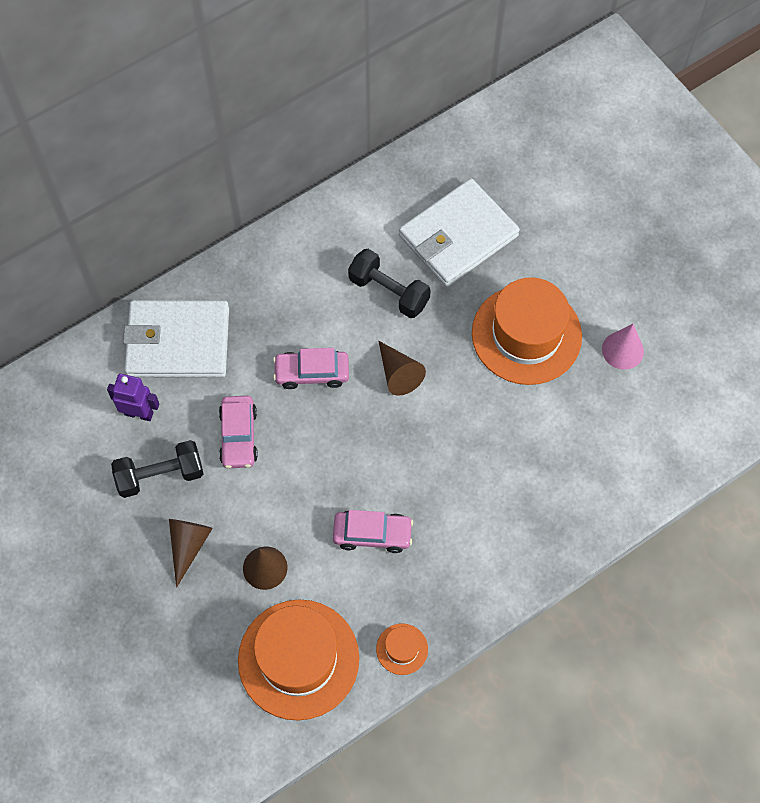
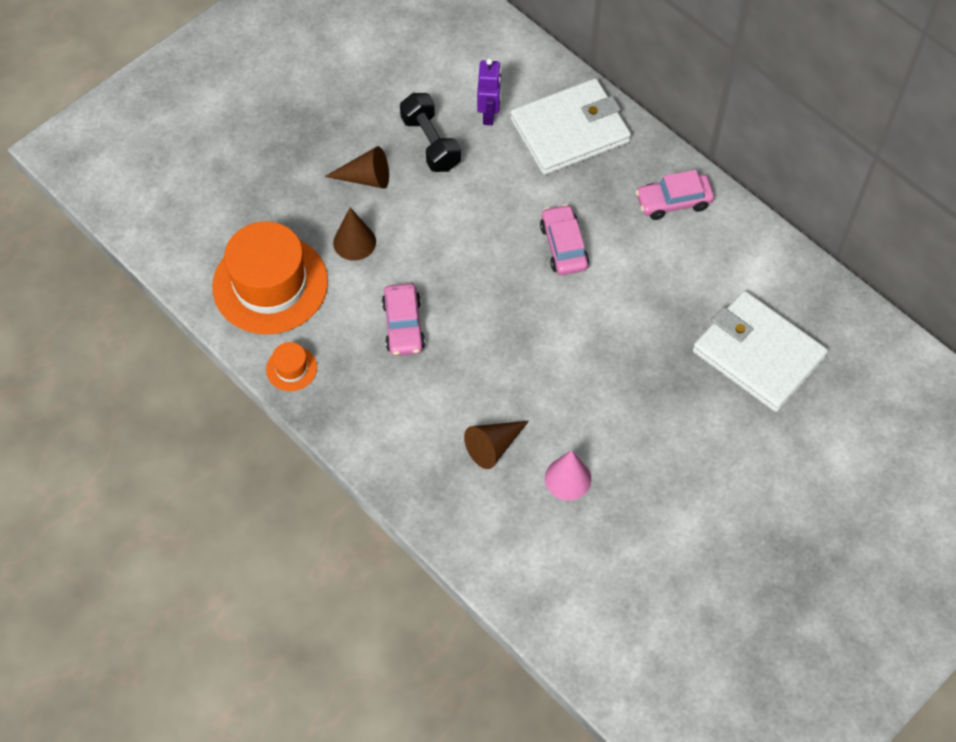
camera: 80 degrees right, 5 degrees down
white wallet [123,300,229,378] -> white wallet turned 75 degrees clockwise [510,78,631,175]
pink car [219,396,258,468] -> pink car moved to [636,170,714,220]
black dumbbell [348,249,431,318] -> none
brown cone [378,341,426,396] -> brown cone moved to [464,421,529,469]
orange hat [472,277,582,385] -> none
pink cone [602,324,644,370] -> pink cone moved to [545,450,591,501]

